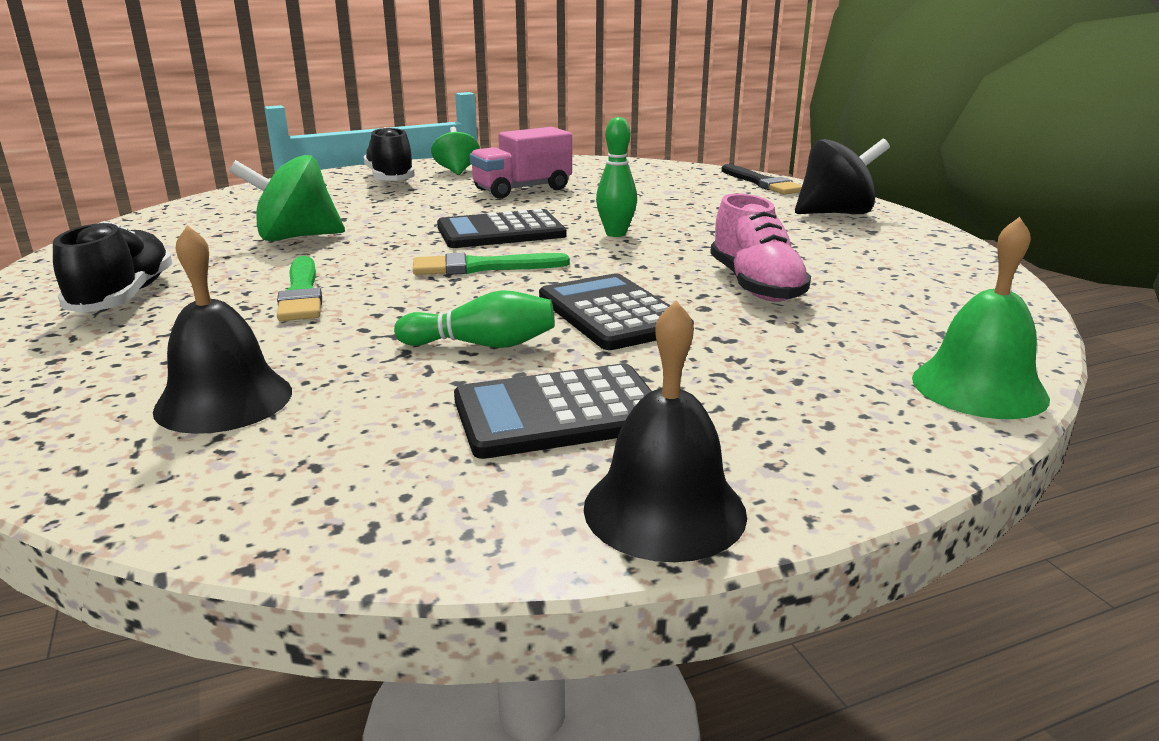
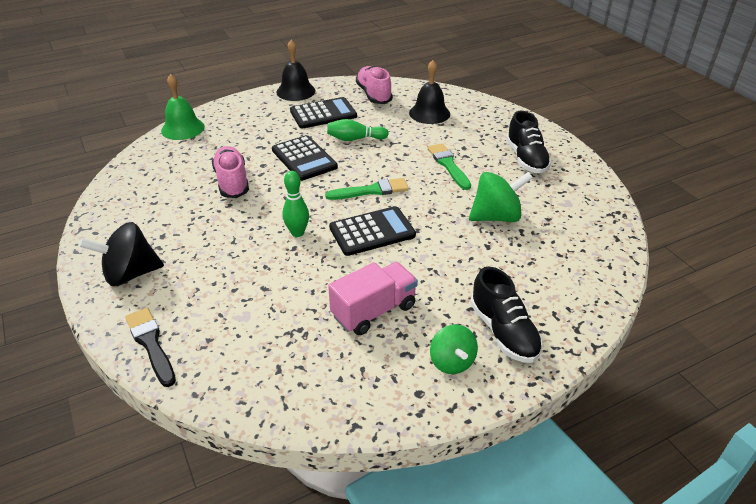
camera: 175 degrees right, 15 degrees up
none -> pink shoe [356,66,393,104]

